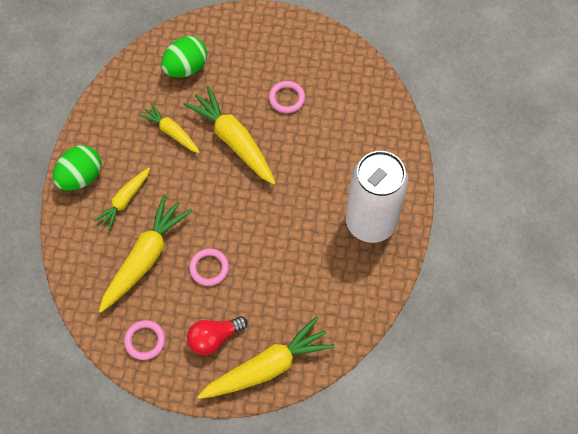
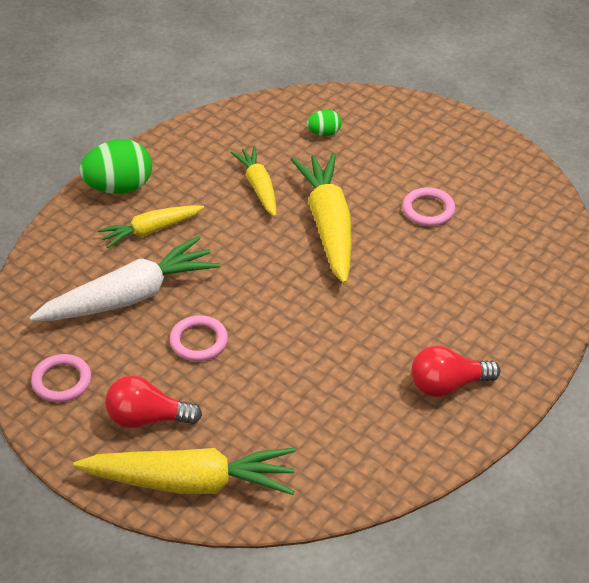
camera: 30 degrees right, 20 degrees down
yellow carrot [99,194,192,313] -> white carrot [29,236,221,321]
green egg [161,36,207,78] -> green egg [307,110,342,136], size x0.51
white can [346,151,408,243] -> red light bulb [411,346,500,397]

